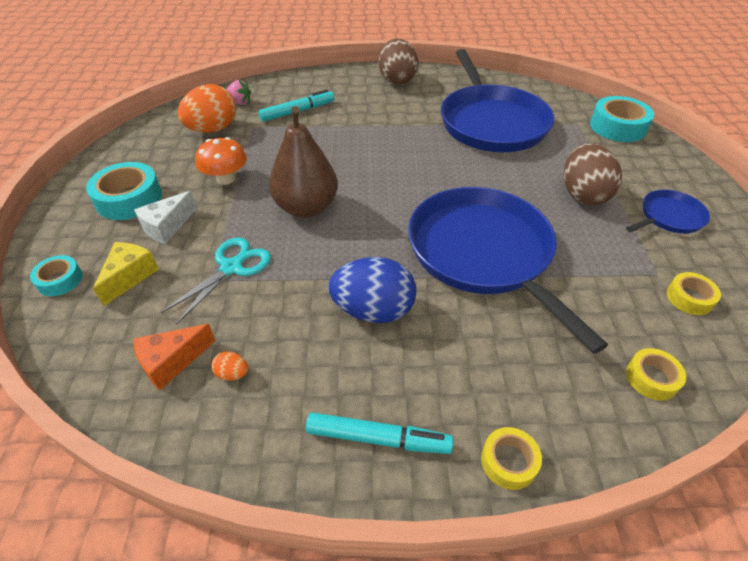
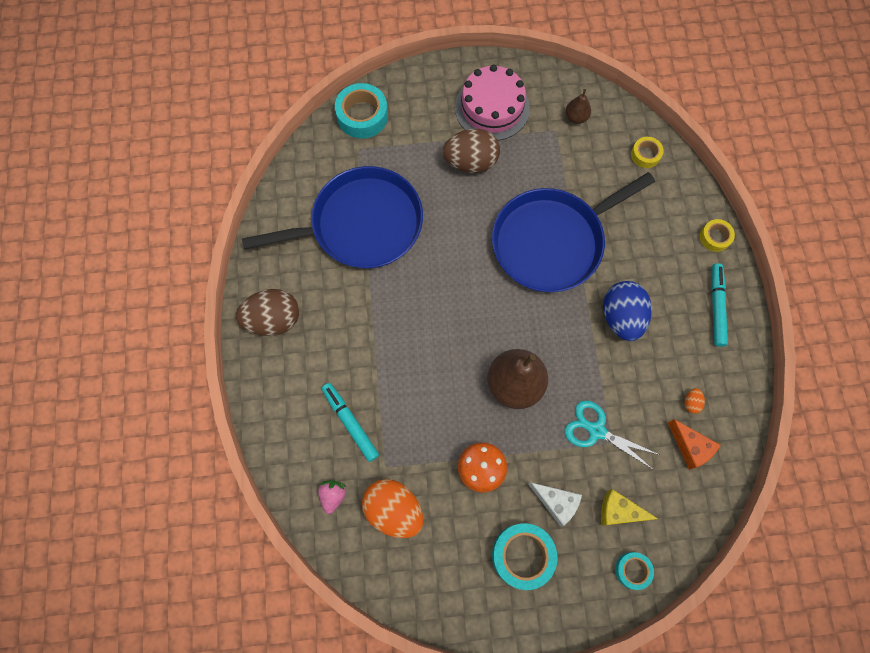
camera: 95 degrees left, 25 degrees up
blue pan [626,190,710,234] -> pink cake [455,64,530,141]
yellow tape [667,272,721,315] -> brown pear [565,89,591,124]

